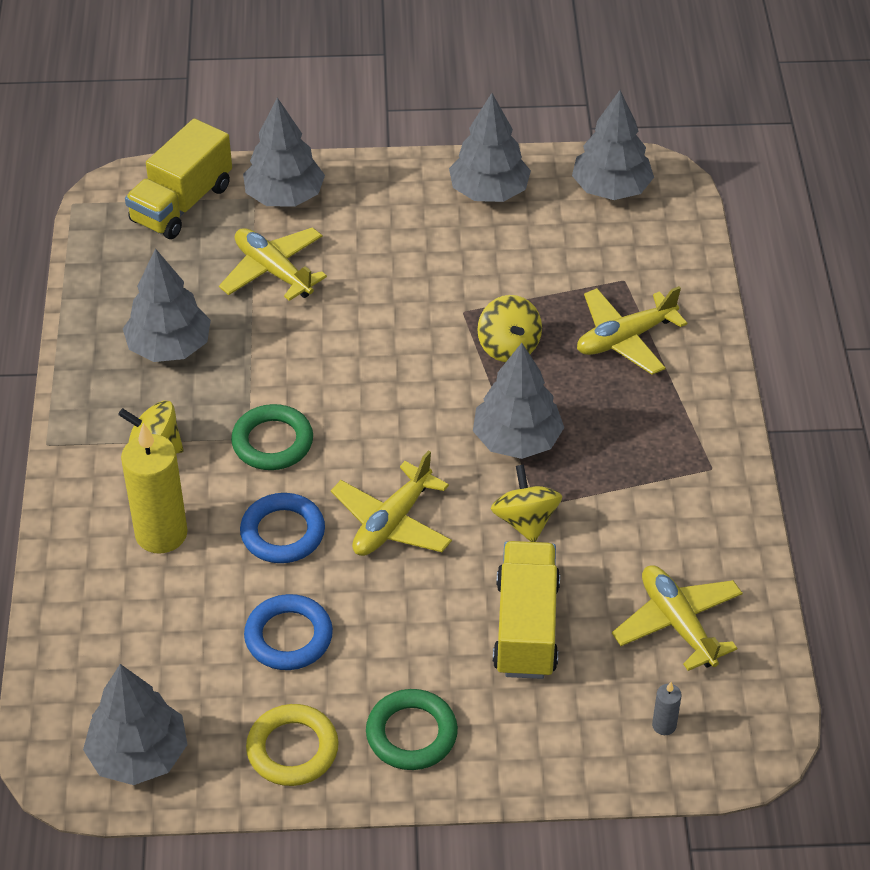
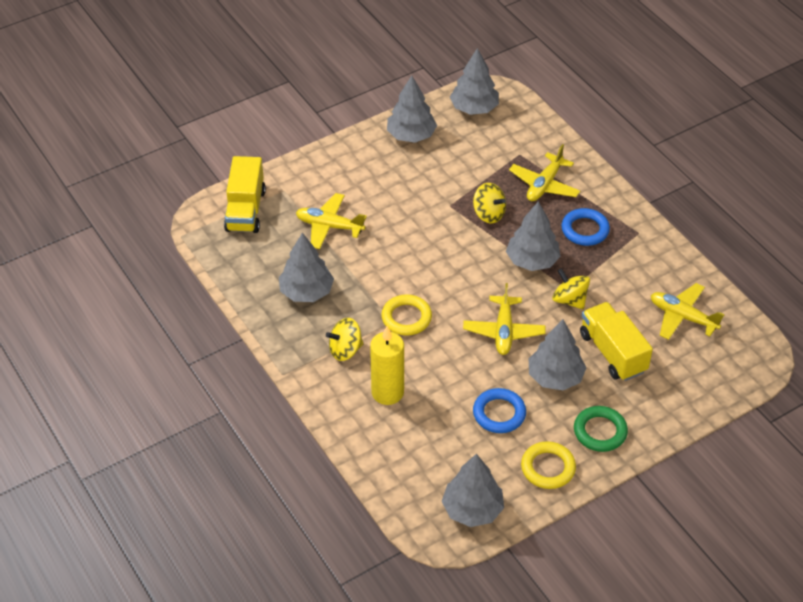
camera: 30 degrees left, 0 degrees up
green ring [231,404,313,470] -> yellow ring [381,294,432,336]
blue ring [240,493,325,563] -> blue ring moved to [561,208,610,246]
grey tree [243,97,325,207] -> grey tree moved to [529,319,587,391]
grey candle [652,682,682,735] -> none

